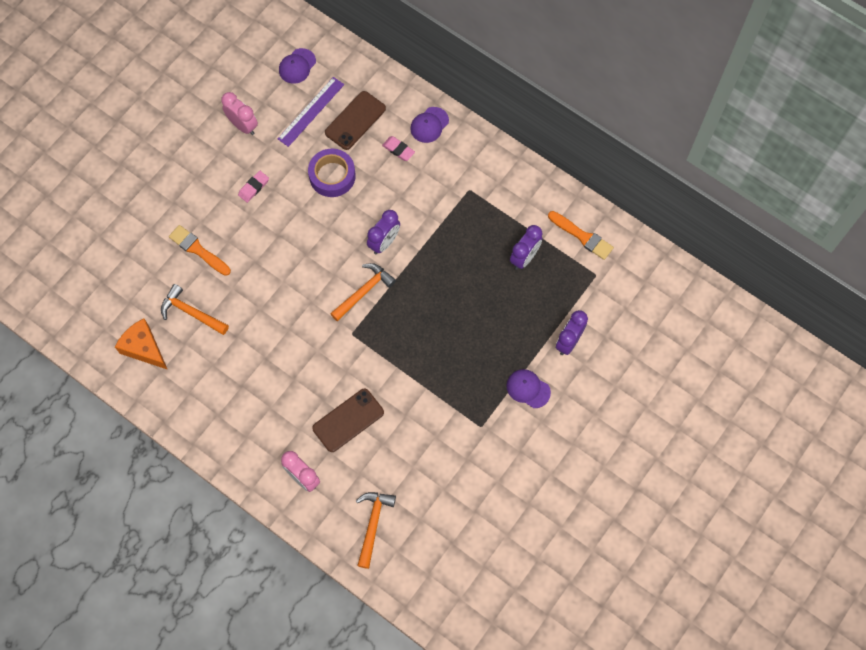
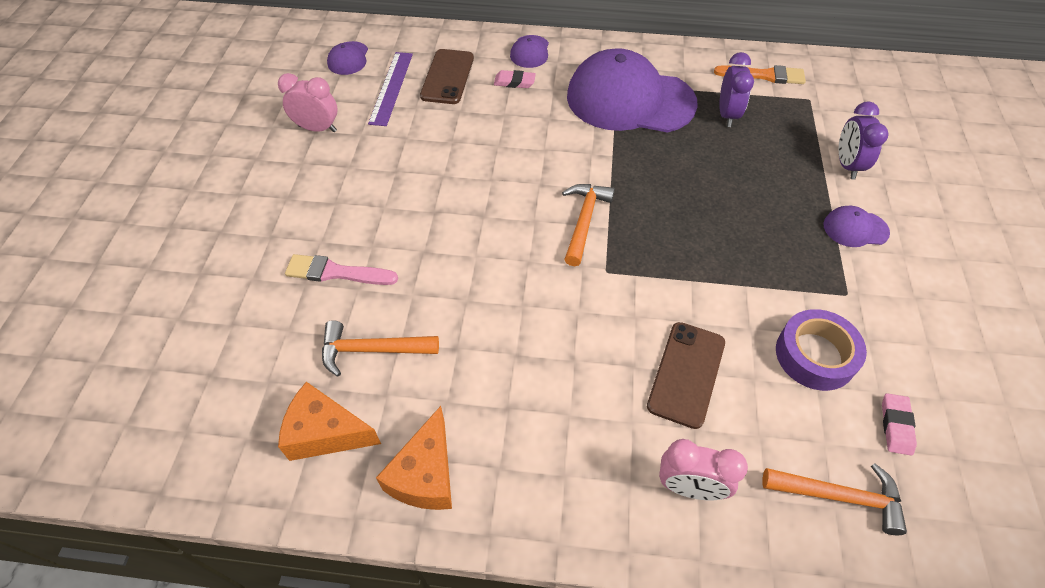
camera: 30 degrees left, 15 degrees down
orange brush [169,225,231,276] -> pink brush [285,254,398,285]
pink eraser [238,171,269,203] -> pink eraser moved to [882,393,917,456]
purple tape [308,149,356,197] -> purple tape moved to [776,309,867,391]
orange hammer [356,492,396,569] -> orange hammer turned 120 degrees clockwise [762,463,907,535]
purple clock [367,210,400,254] -> none
none -> orange cheese [376,406,452,510]
none -> purple cap [567,48,698,133]

